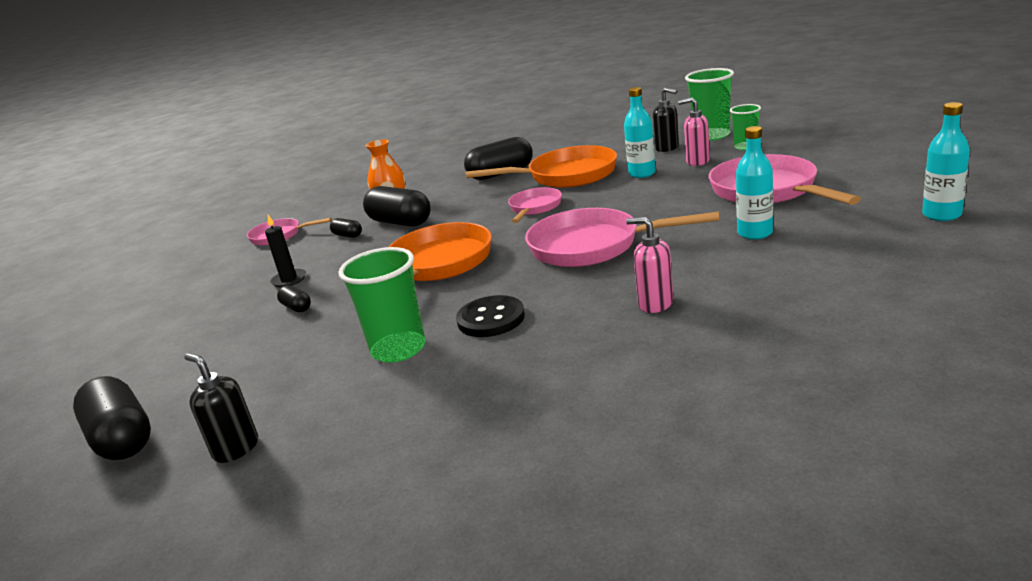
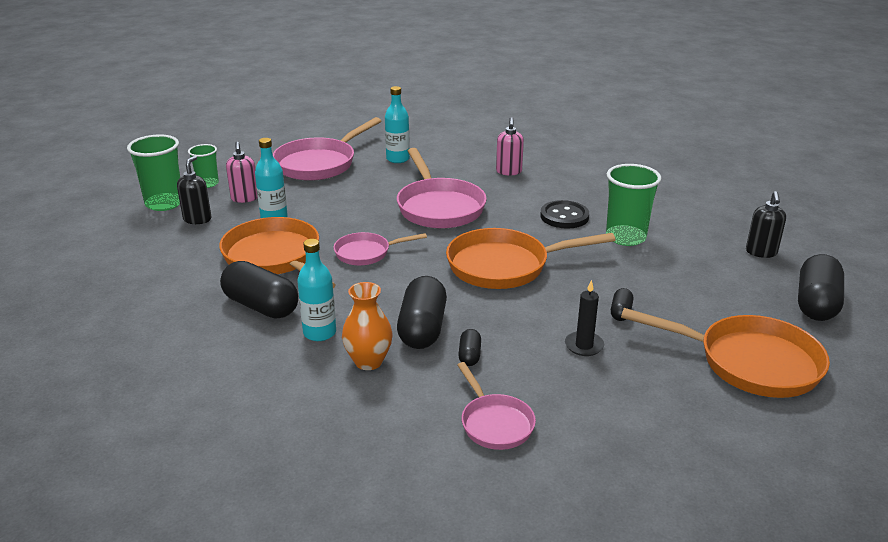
camera: 125 degrees left, 5 degrees up
turquoise bottle [922,102,970,221] -> turquoise bottle moved to [297,239,336,341]
none -> orange pan [621,308,830,398]

